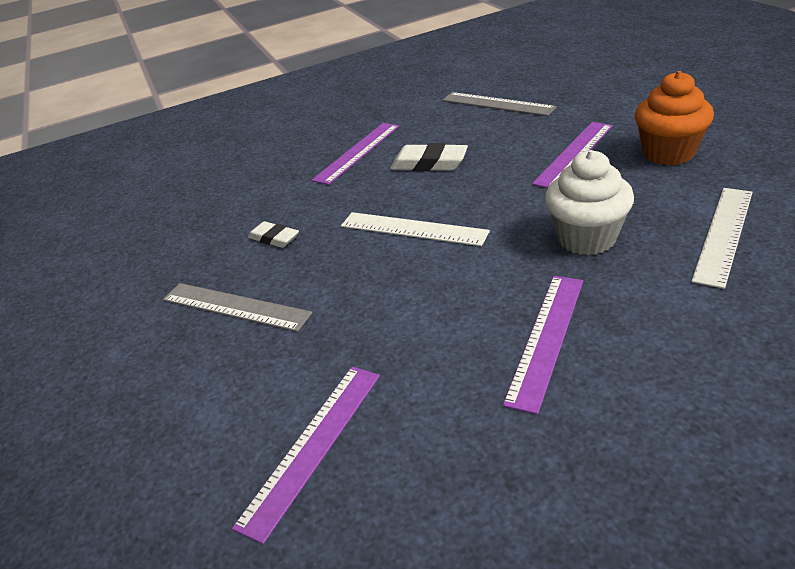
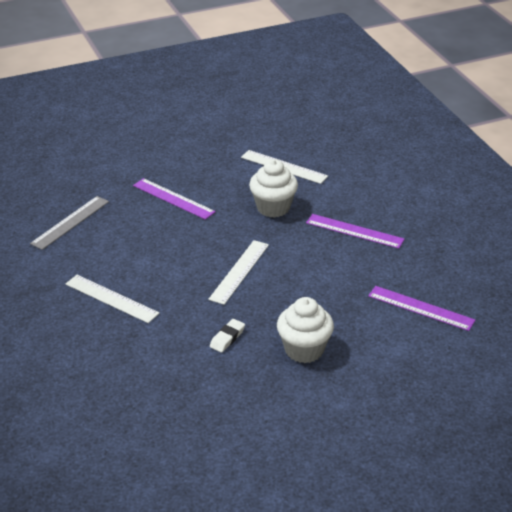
camera: 95 degrees left, 0 degrees up
grey ruler [163,283,312,332] -> white cupcake [277,297,334,363]
purple ruler [312,123,399,185] -> white ruler [66,275,159,323]
white eraser [390,143,468,171] -> none
orange cupcake [635,71,714,165] -> none

